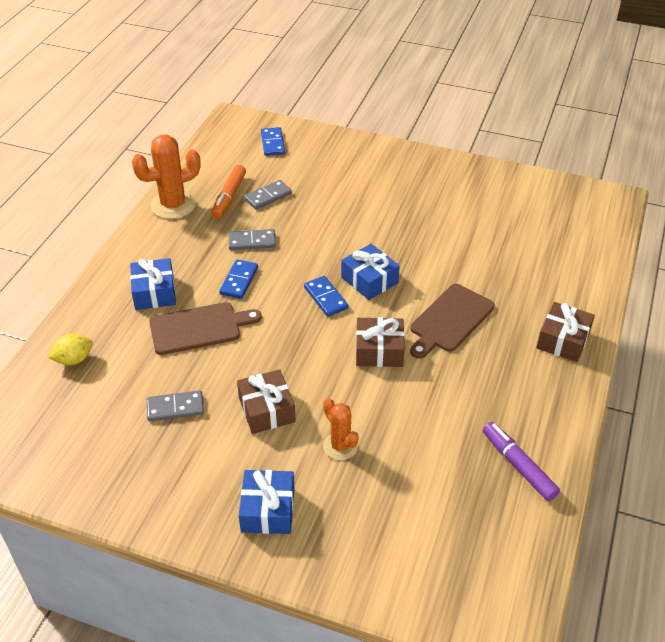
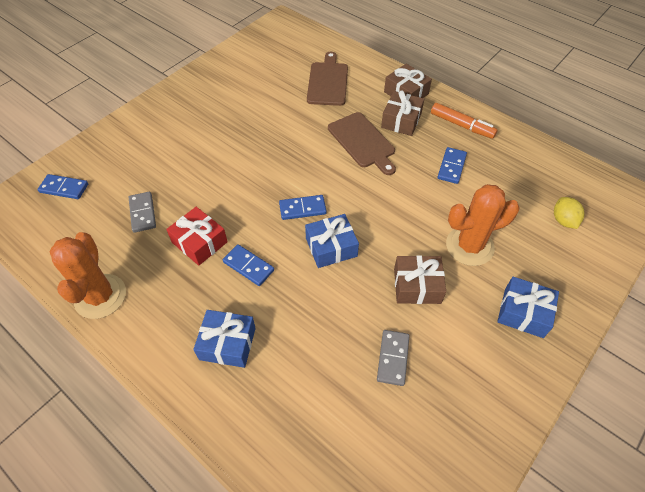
camera: 70 degrees left, 10 degrees up
yellow lemon [48,334,93,365] -> yellow lemon moved to [554,197,585,229]
brown cutting board [149,302,262,355] -> brown cutting board moved to [307,52,348,106]
orange marker [211,165,246,219] -> orange marker moved to [431,103,497,139]
grey domino [229,229,276,250] -> red gift [166,207,228,266]
orange cactus [323,398,359,460] -> orange cactus [446,184,520,266], size x1.67
blue gift [341,244,400,300] -> blue gift moved to [305,214,359,268]
brown gift [356,317,405,367] -> brown gift moved to [381,91,424,136]
purple marker [483,422,560,501] -> none
none -> blue domino [437,147,467,184]

